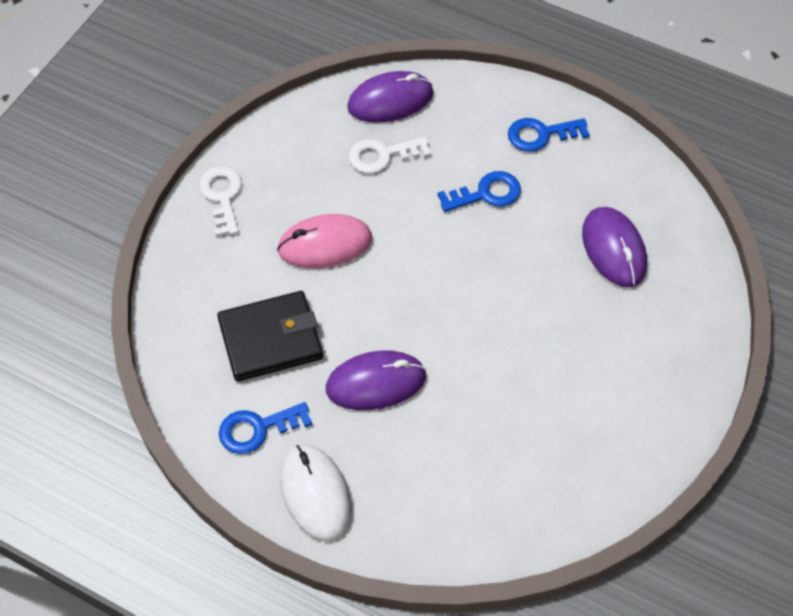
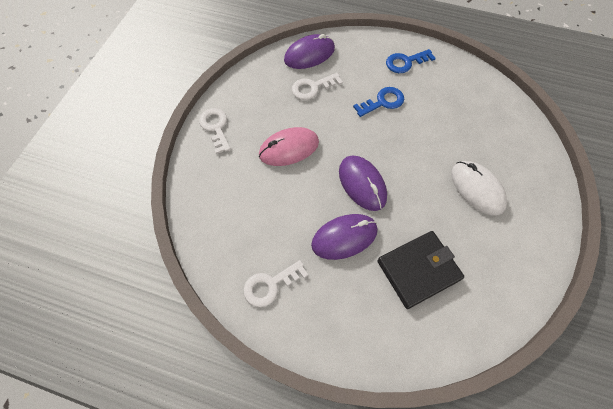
camera: 10 degrees left, 5 degrees up
black wallet [217,291,323,381] -> black wallet moved to [377,231,464,309]
blue key [219,402,312,454] -> white key [244,260,308,307]
white mouse [280,445,351,542] -> white mouse moved to [451,161,507,216]
purple mouse [582,207,647,287] -> purple mouse moved to [339,156,387,211]

